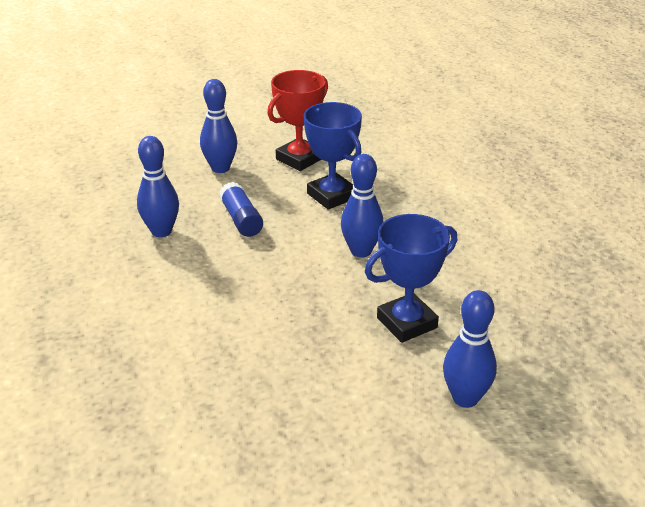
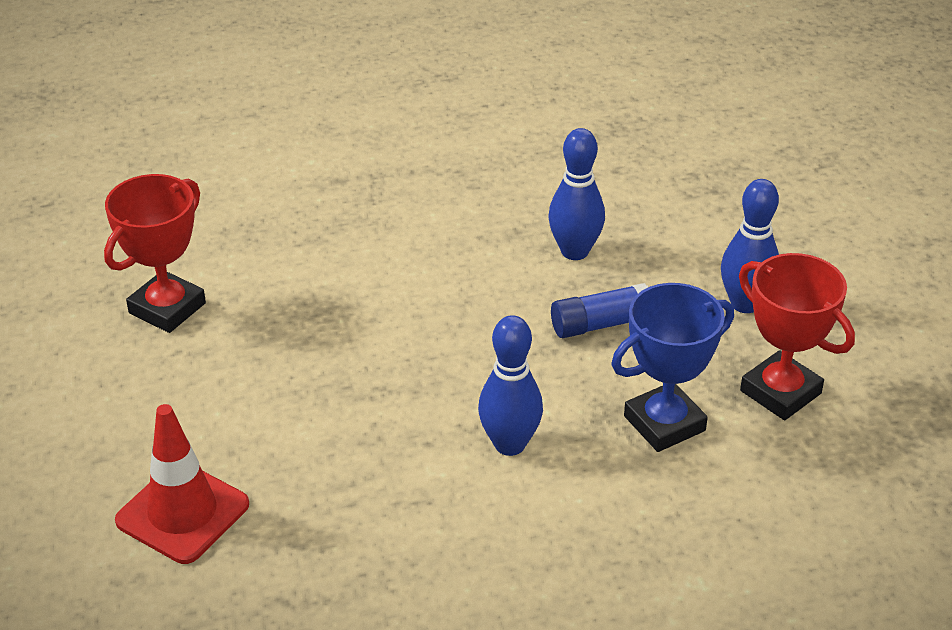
camera: 95 degrees right, 5 degrees up
blue trophy [365,214,457,343] -> none
blue bowling pin [443,290,497,408] -> red traffic cone [115,404,249,564]
none -> red trophy [104,174,206,333]

